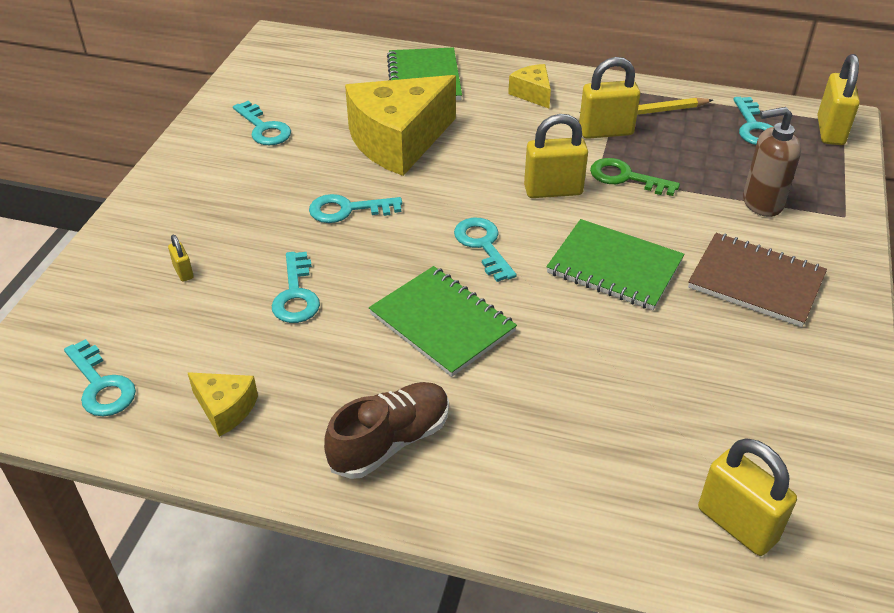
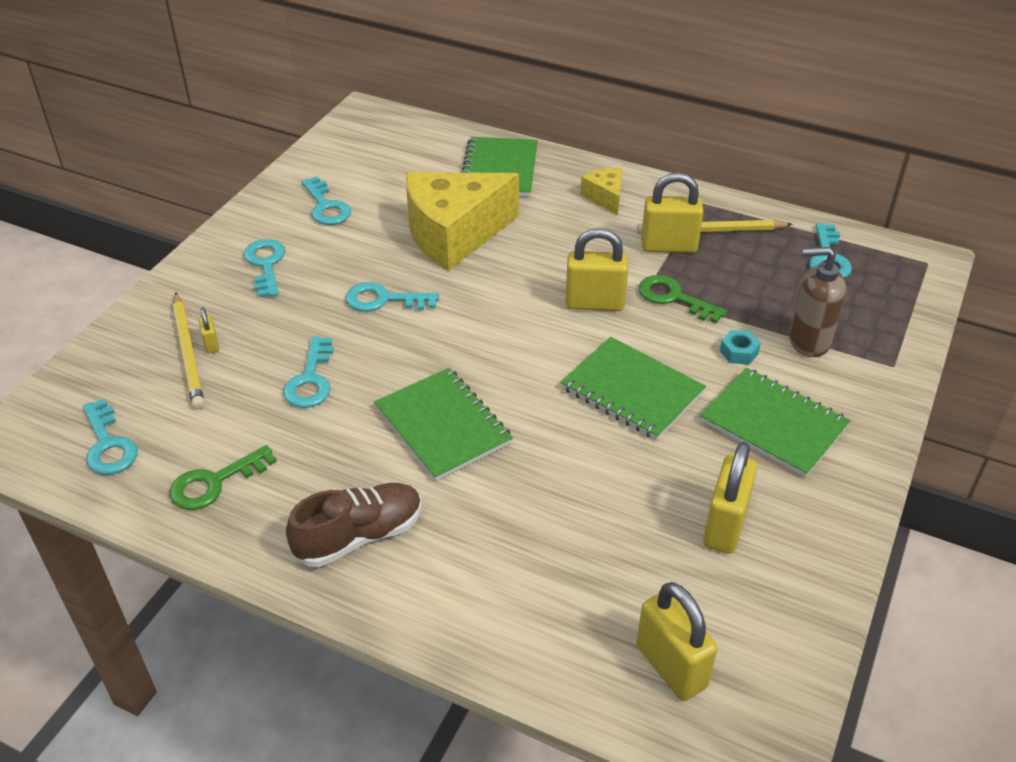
camera: 10 degrees right, 0 degrees up
yellow cheese [187,372,258,437] -> green key [170,445,277,510]
turquoise key [454,218,517,282] -> turquoise key moved to [244,239,285,297]
brown notebook [688,233,827,327] -> green notebook [700,368,851,478]
yellow padlock [818,54,860,145] -> yellow padlock moved to [703,442,757,554]
none -> yellow pencil [173,293,204,409]
none -> turquoise nut [720,330,761,365]

